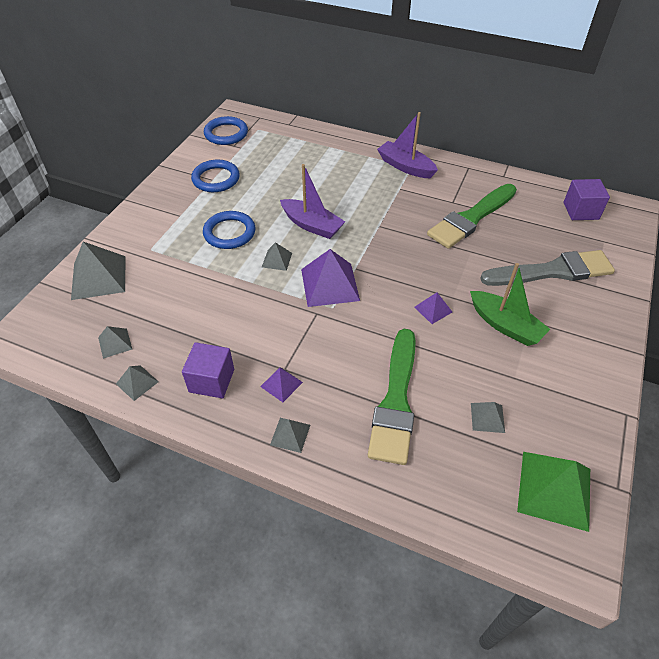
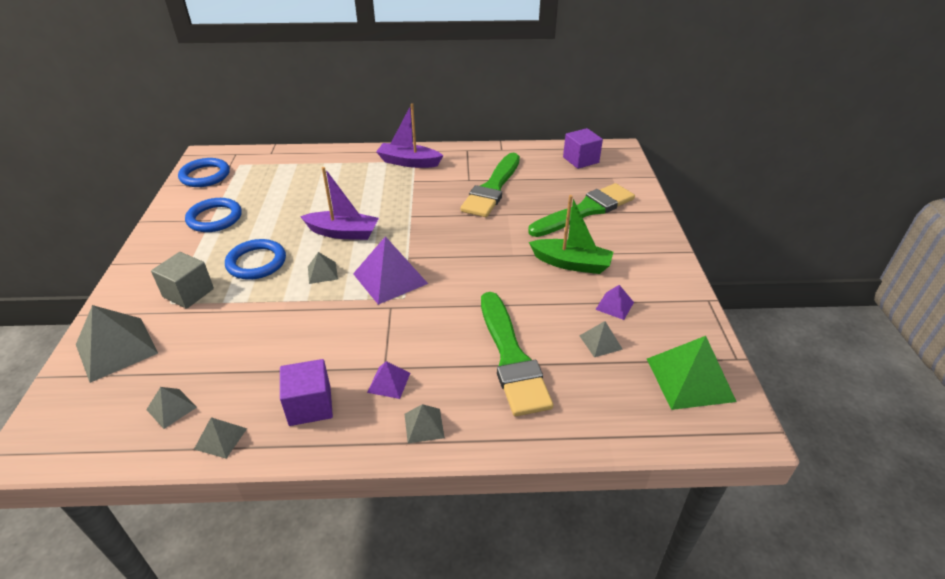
camera: 25 degrees left, 10 degrees down
purple pyramid [414,292,452,324] -> purple pyramid moved to [595,285,634,320]
grey brush [480,250,615,286] -> green brush [528,183,635,237]
none -> grey cube [151,252,214,309]

